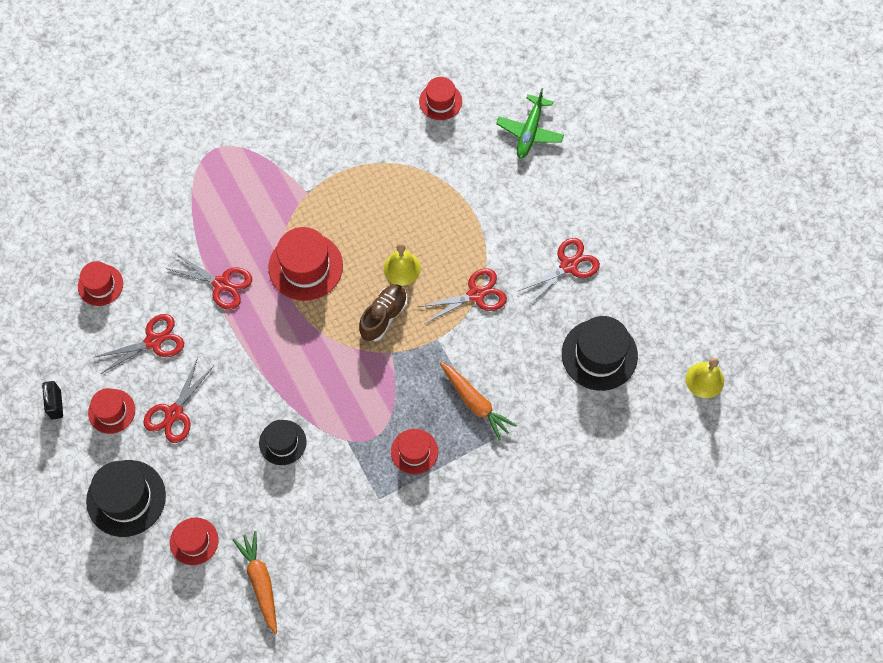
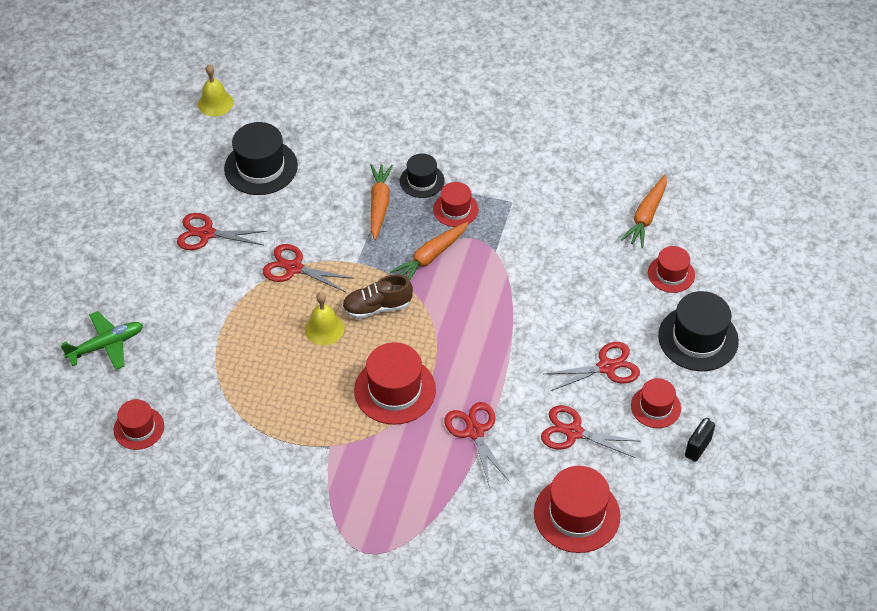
camera: 135 degrees left, 15 degrees down
red hat [78,261,123,306] -> red hat [534,466,620,553], size x1.65
black hat [259,420,306,465] -> black hat moved to [400,153,445,198]
none -> orange carrot [390,222,469,281]

